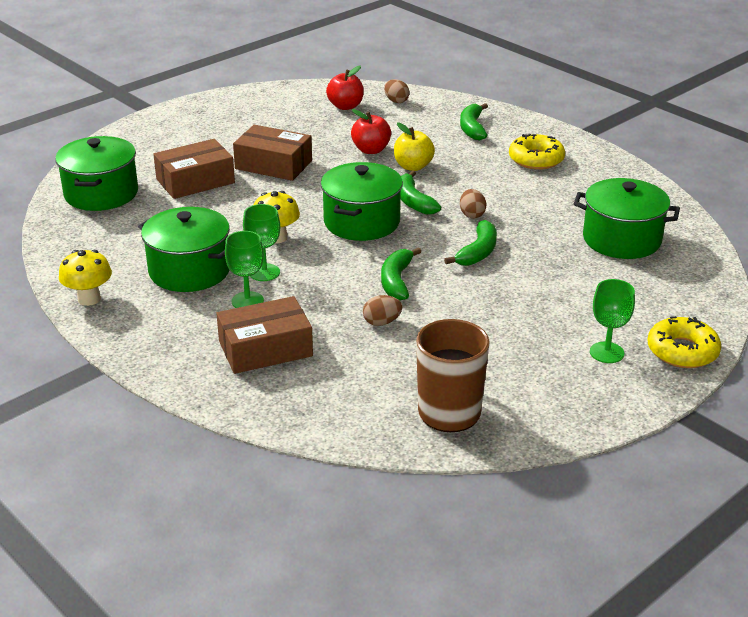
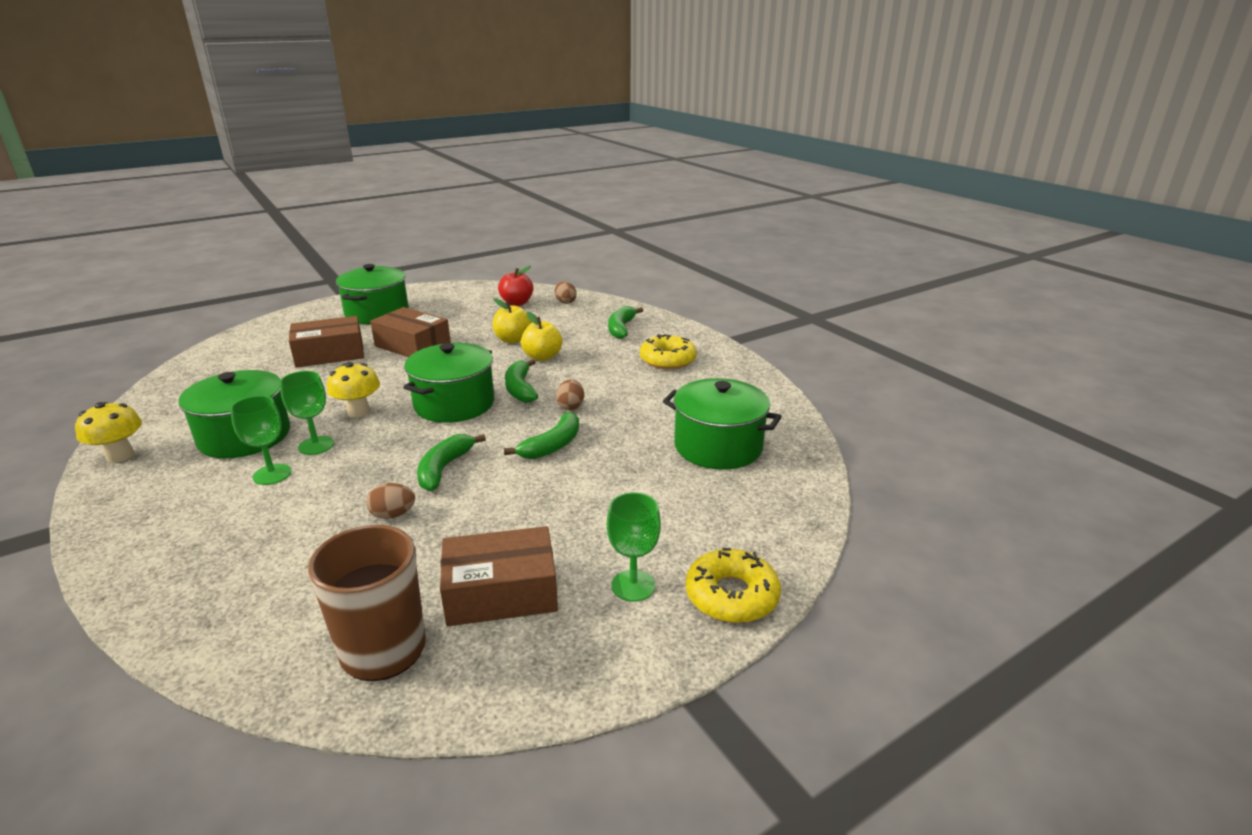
camera: 10 degrees right, 5 degrees down
green pot [55,136,138,211] -> green pot moved to [336,264,409,324]
brown box [216,296,313,374] -> brown box moved to [440,526,558,626]
red apple [351,109,391,154] -> yellow apple [493,298,532,343]

